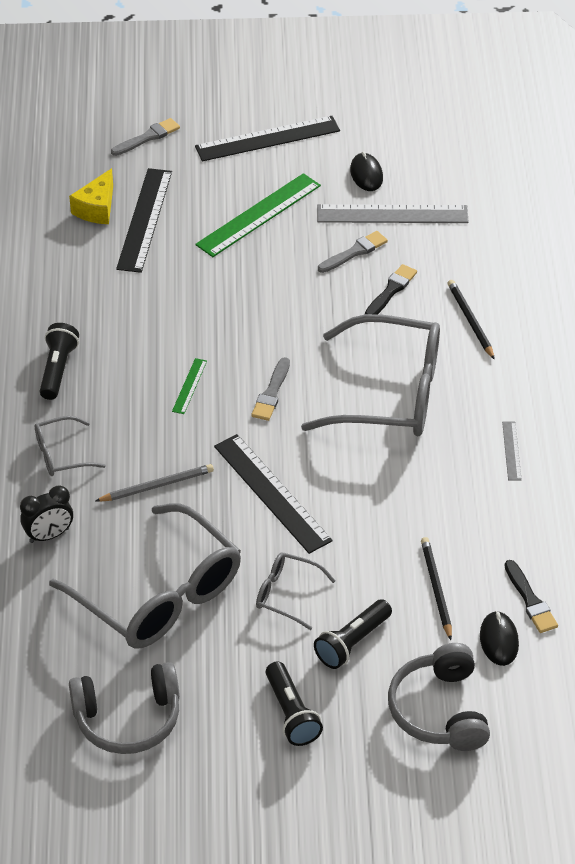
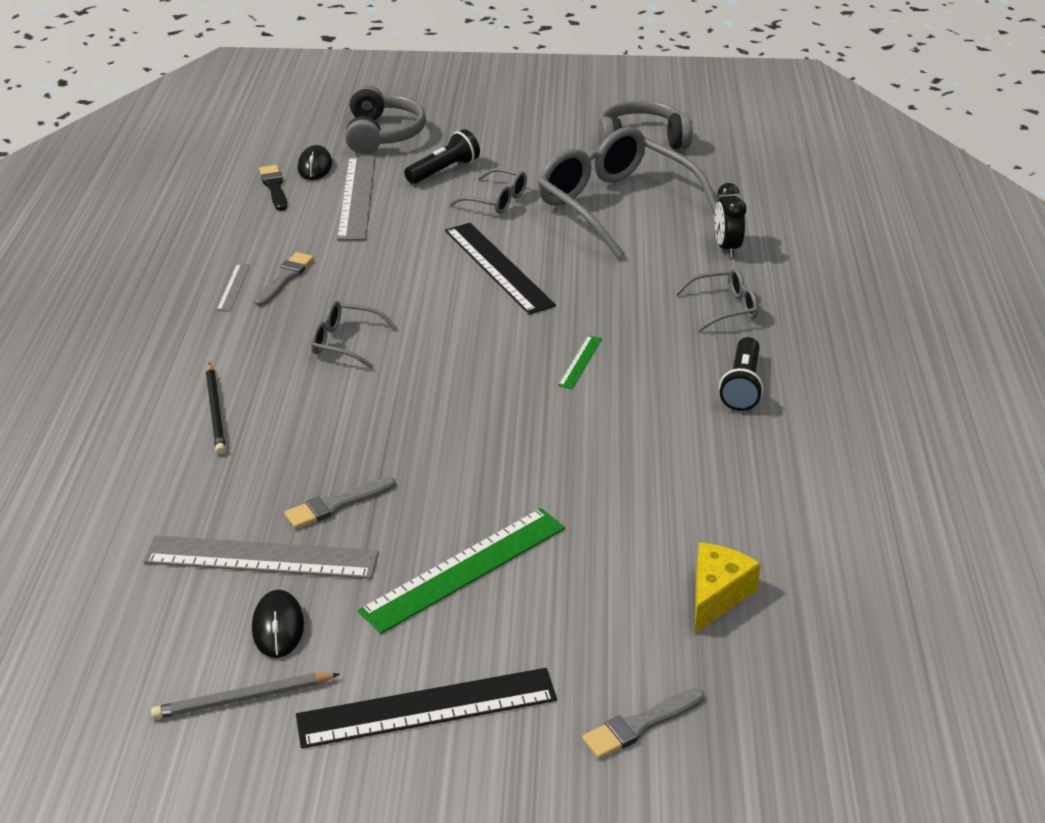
camera: 175 degrees left, 10 degrees down
black clock [20,485,73,543] -> black clock turned 75 degrees counterclockwise [714,183,746,257]
grey pencil [96,464,214,502] -> grey pencil moved to [151,673,340,719]
black ruler [116,168,172,273] -> none
grey brush [251,357,290,421] -> grey brush moved to [254,252,314,306]
black flashlight [266,661,323,746] -> none
grey glasses [301,314,440,436] -> grey glasses [311,301,397,369], size x0.46
black brush [365,264,417,314] -> none
black pencil [421,537,452,640] -> grey ruler [337,157,376,241]

